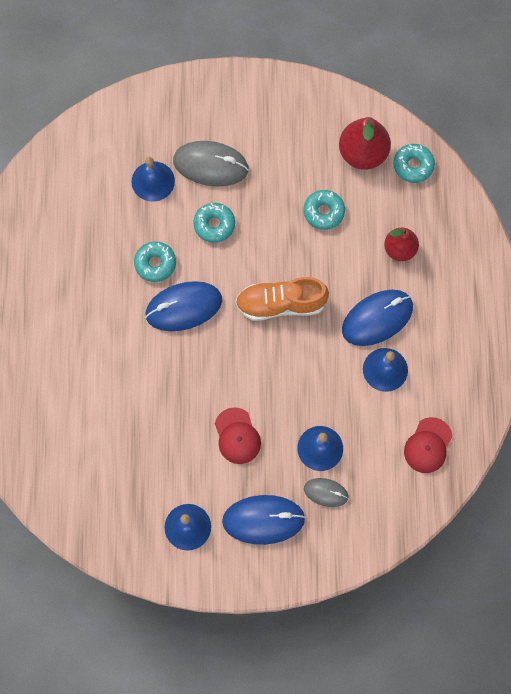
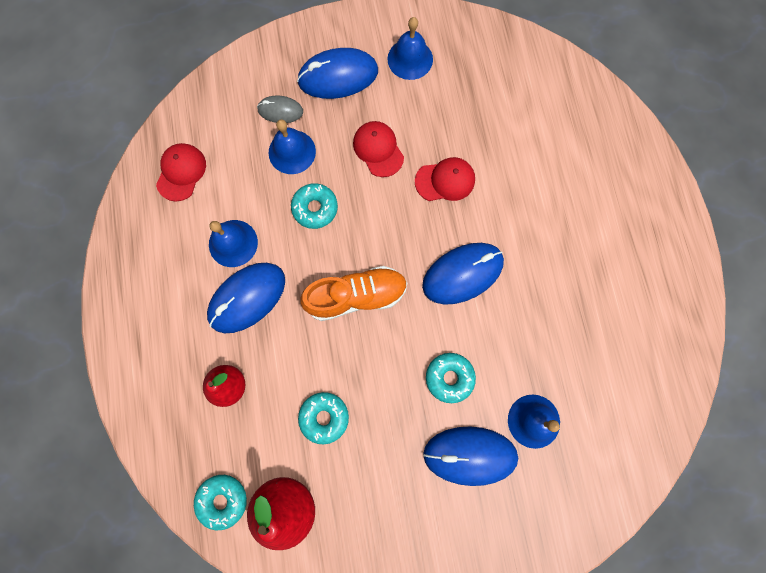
camera: 170 degrees right, 5 degrees up
turquoise donut [134,241,176,282] -> turquoise donut moved to [291,183,338,229]
grey mouse [173,141,249,187] -> blue mouse [423,426,518,486]
none -> red cap [415,157,475,201]

